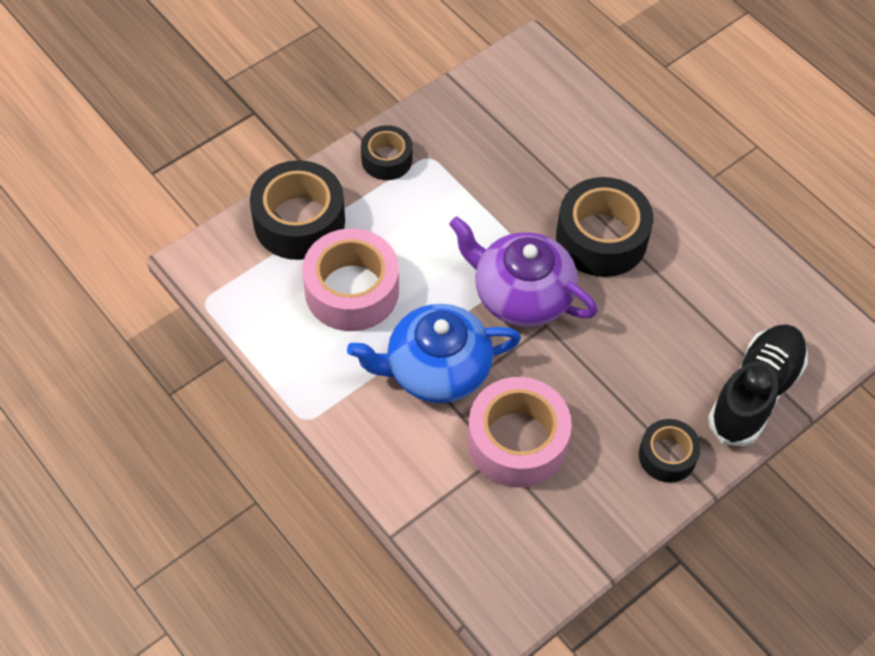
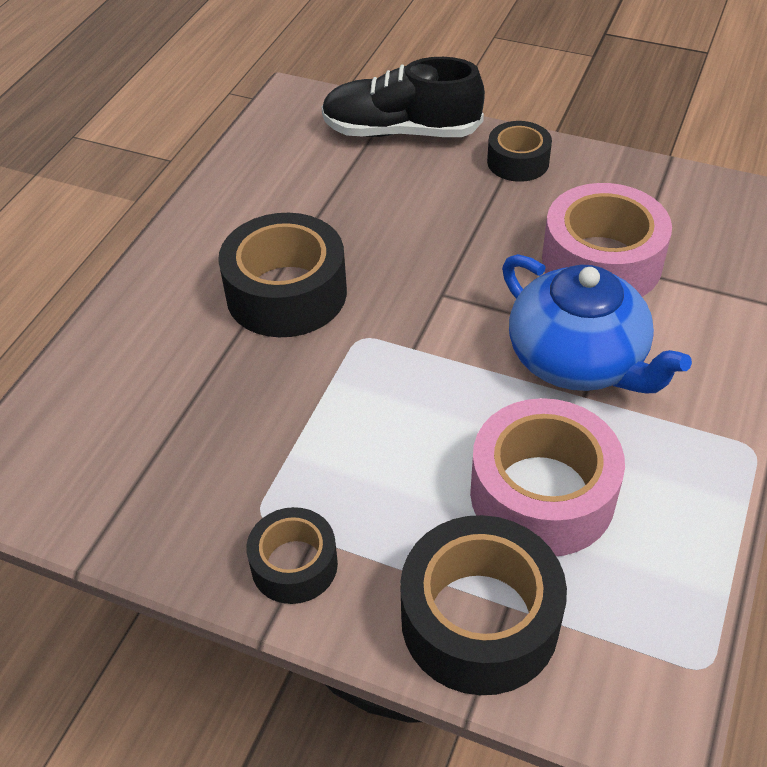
camera: 115 degrees left, 10 degrees down
purple teapot [449,216,598,327] -> none

